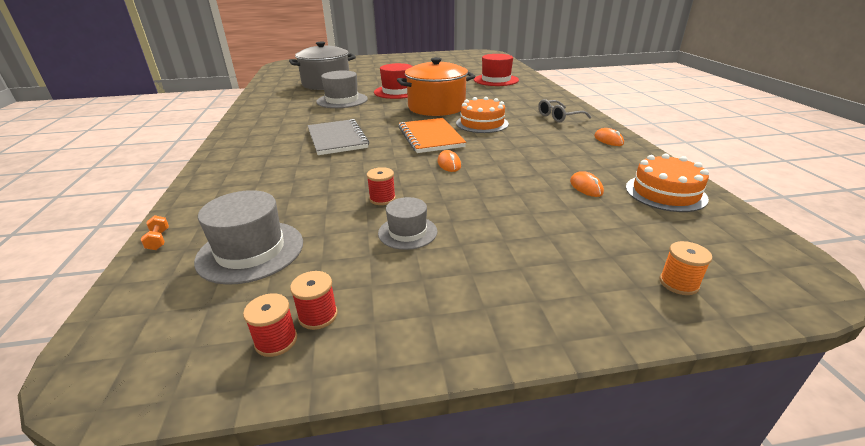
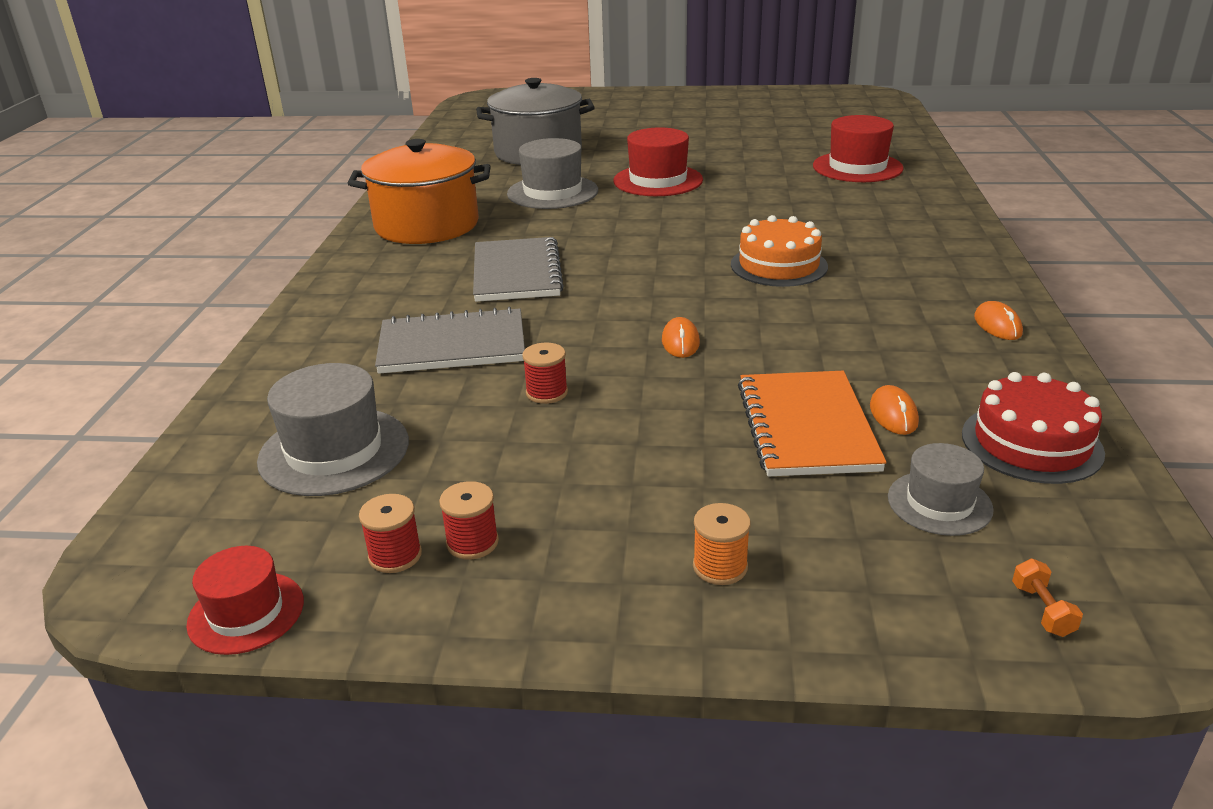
camera: 15 degrees right, 0 degrees up
orange dumbbell [141,215,169,250] -> orange dumbbell moved to [1012,559,1083,637]
red spool [243,293,297,357] -> red spool moved to [439,481,499,560]
grey hat [378,197,437,250] -> grey hat moved to [888,443,994,536]
orange pot [397,57,475,116] -> orange pot moved to [348,139,491,244]
orange notebook [398,118,466,153] -> orange notebook moved to [738,371,887,476]
grey glasses [538,99,591,122] -> none
orange cake [626,154,709,212] -> red cake [962,372,1105,484]
orange spool [660,241,712,295] -> orange spool moved to [693,503,751,585]
none -> red hat [186,546,304,655]
none -> grey notebook [375,307,525,374]

